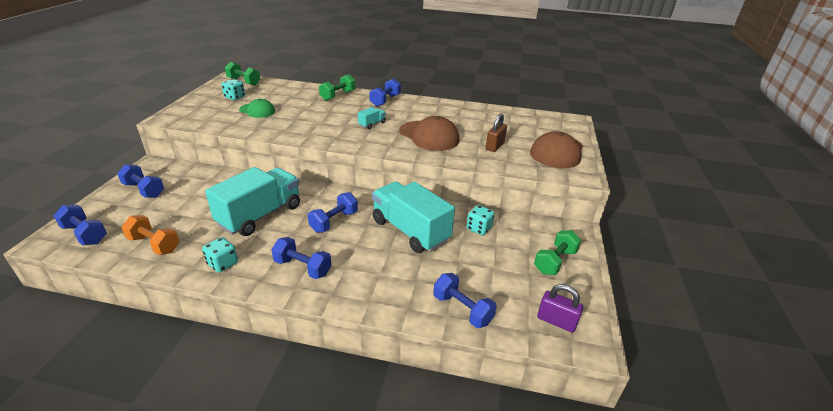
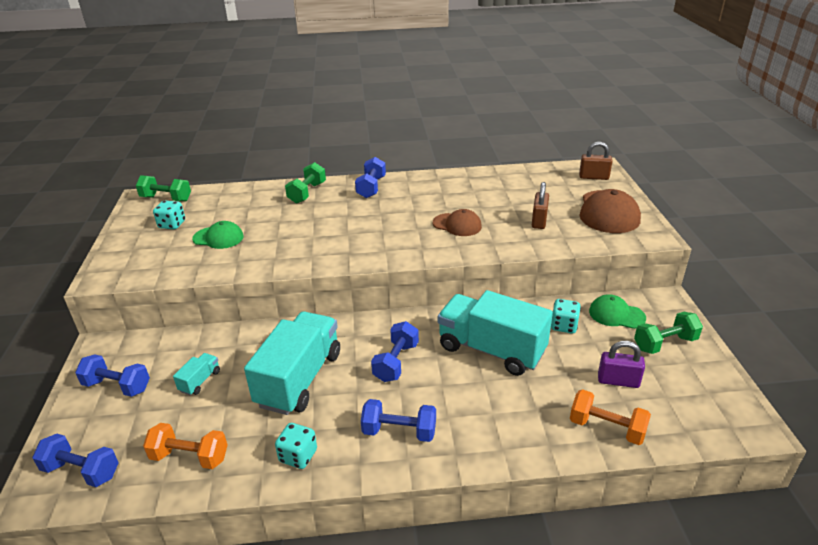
camera: 15 degrees left, 0 degrees up
turquoise truck [358,107,386,129] -> turquoise truck moved to [173,353,220,395]
brown cap [399,116,459,151] -> brown cap [433,209,482,236], size x0.61
blue dumbbell [433,273,497,328] -> orange dumbbell [570,389,651,445]
green dumbbell [534,230,581,275] -> green dumbbell turned 45 degrees clockwise [634,312,703,354]
purple padlock [537,284,583,332] -> purple padlock moved to [598,341,645,388]
none -> brown padlock [579,141,613,180]
none -> green cap [589,294,646,329]

